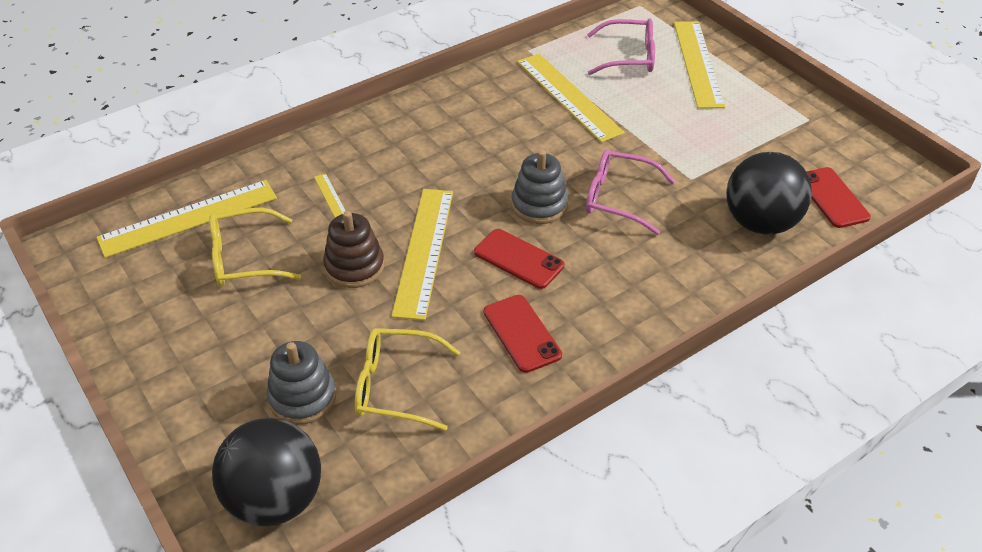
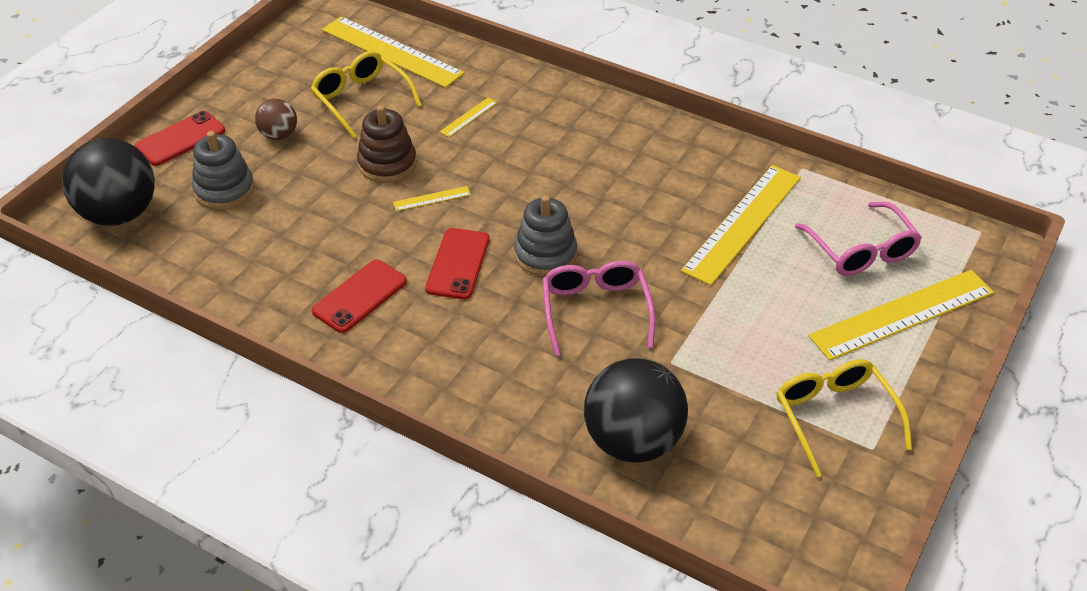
camera: 65 degrees right, 0 degrees up
yellow glasses [355,328,461,431] -> yellow glasses moved to [777,359,912,477]
yellow ruler [391,189,453,320] -> yellow ruler [393,186,471,211], size x0.41
red phone [806,167,871,228] -> red phone moved to [135,111,225,166]
none -> brown ball [255,99,297,140]

